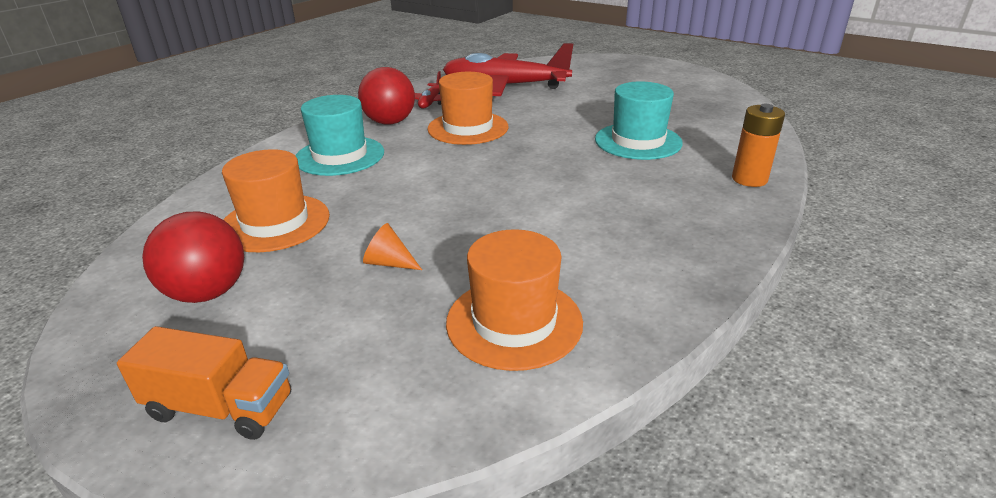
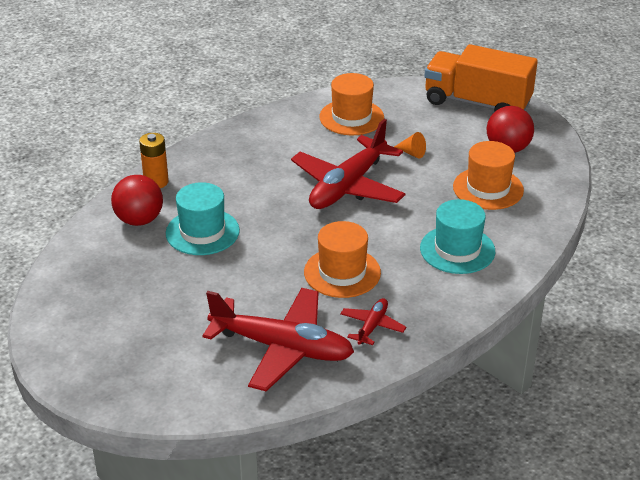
camera: 170 degrees left, 5 degrees up
orange truck [117,326,291,440] -> orange truck [424,44,538,112], size x1.80
red ball [358,67,415,125] -> red ball moved to [111,175,163,226]
none -> red plane [291,119,406,209]

